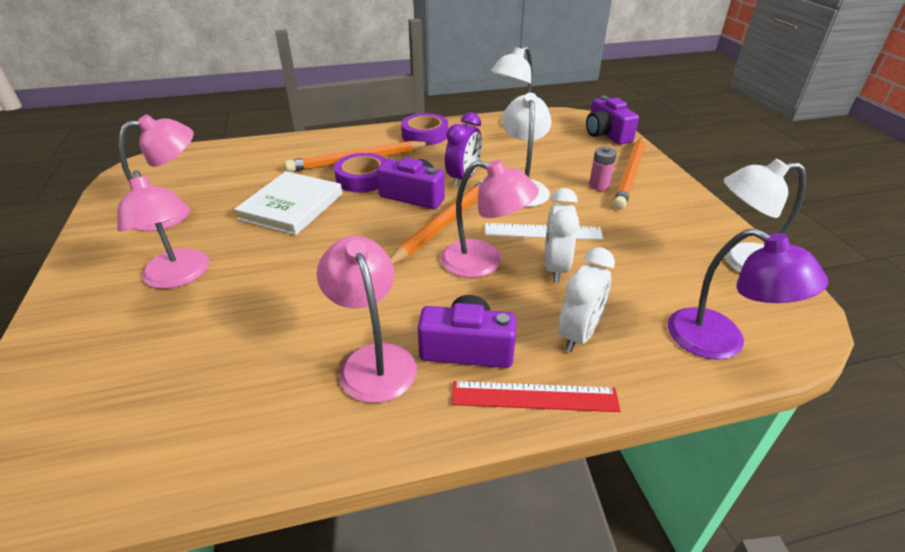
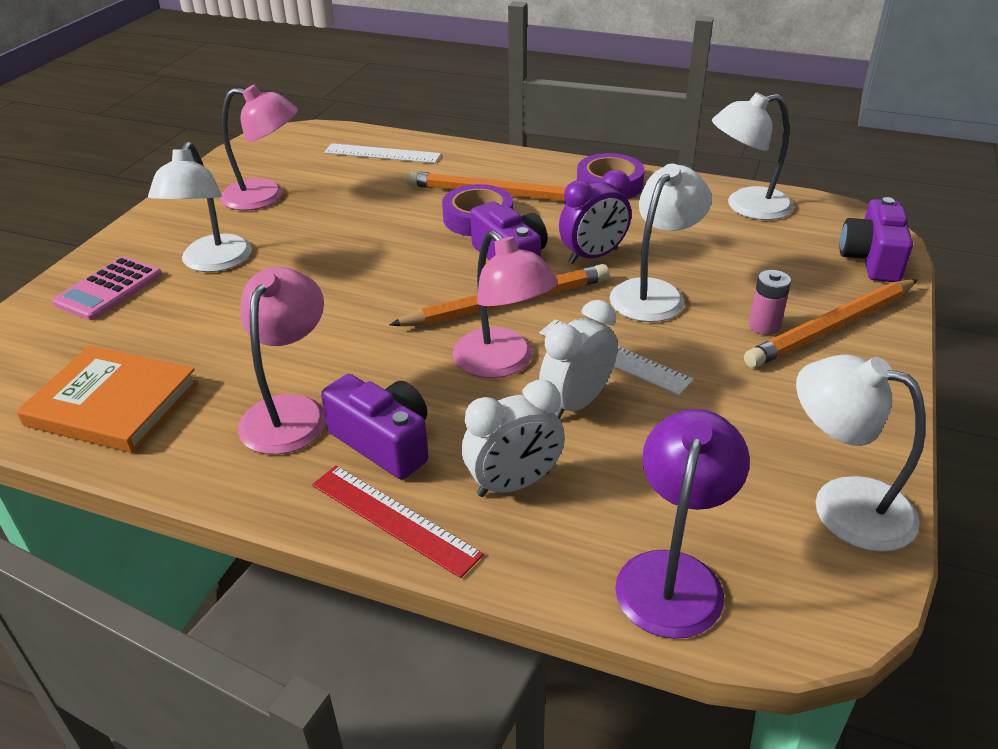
camera: 35 degrees right, 0 degrees up
pink lamp [117,170,209,289] -> white lamp [148,142,252,272]
white book [234,171,342,235] -> none
purple lamp [668,229,828,360] -> purple lamp turned 150 degrees counterclockwise [615,409,750,639]
none -> orange book [16,345,199,453]
none -> pink calculator [52,256,162,320]
none -> white ruler [324,143,441,163]

